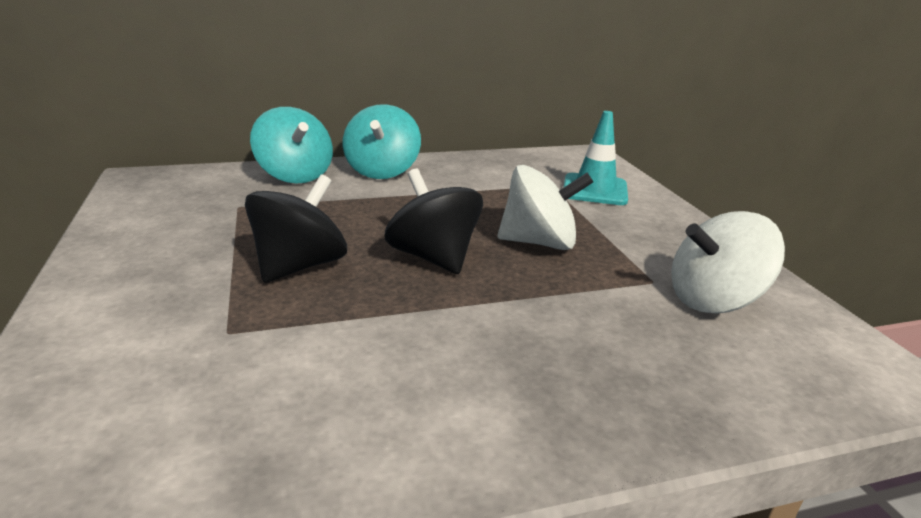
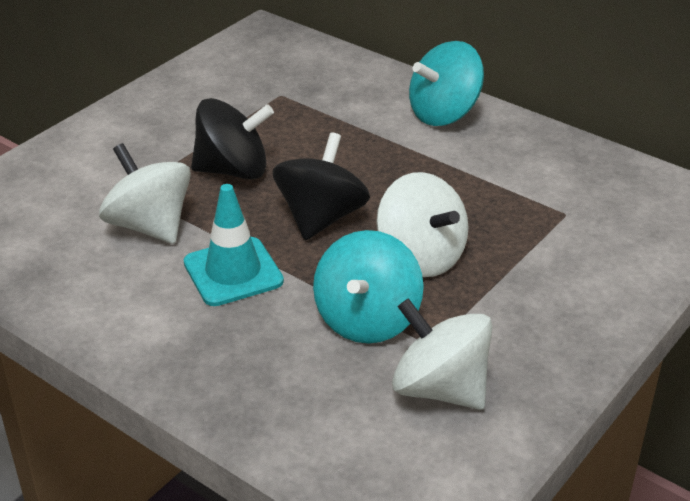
camera: 55 degrees right, 10 degrees up
turquoise spinning top [250,107,333,183] -> turquoise spinning top moved to [313,230,424,344]
turquoise traffic cone [564,111,628,205] -> turquoise traffic cone moved to [184,184,284,306]
none -> white spinning top [99,143,191,244]

